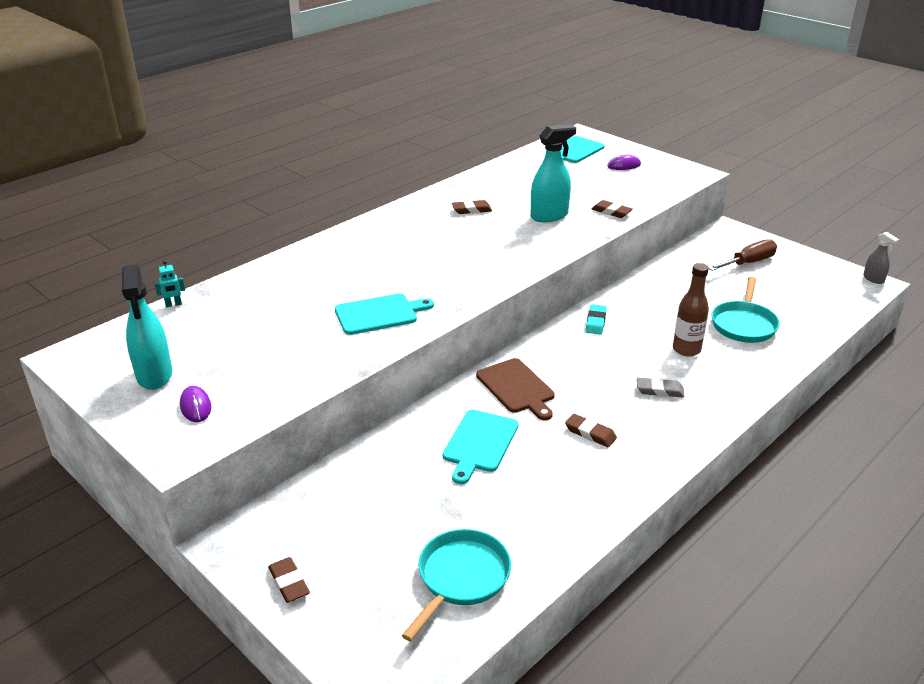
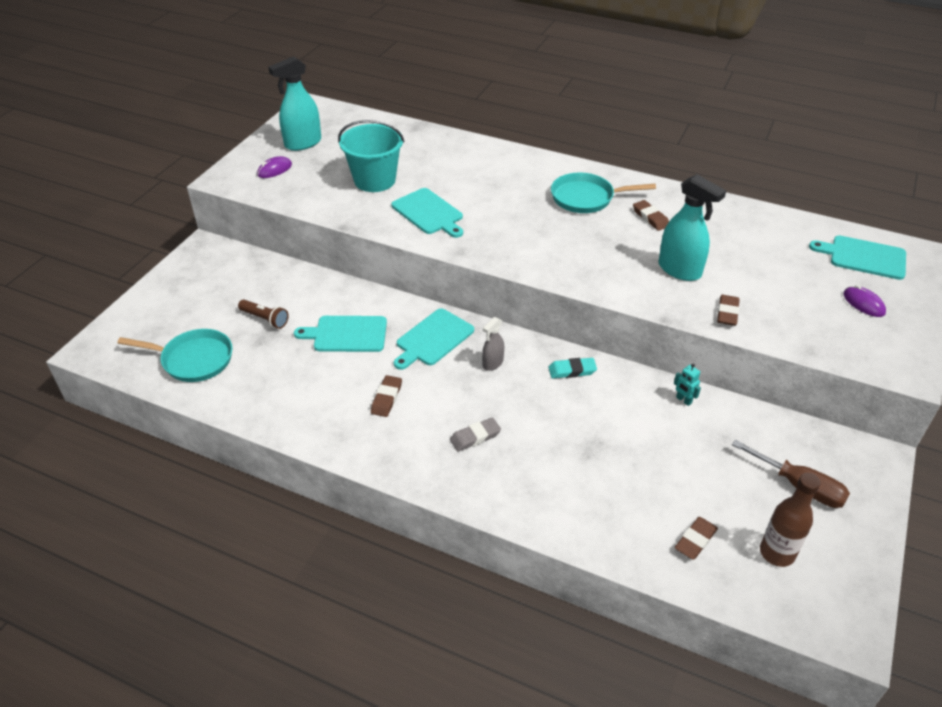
camera: 70 degrees right, 10 degrees up
turquoise robot [154,260,185,307] -> turquoise robot moved to [674,364,701,406]
brown eraser [268,557,310,603] -> brown eraser moved to [675,517,718,559]
brown cutting board [476,358,555,420] -> turquoise cutting board [394,308,474,370]
grey eraser [637,377,684,398] -> grey eraser turned 75 degrees clockwise [450,418,501,452]
brown bottle [673,263,709,356] -> brown bottle moved to [760,473,821,567]
turquoise pan [711,277,780,343] -> turquoise pan moved to [551,172,656,213]
grey spray bottle [863,232,899,284] -> grey spray bottle moved to [482,317,504,371]
none -> brown flashlight [238,300,289,329]
none -> turquoise bucket [338,120,404,192]

